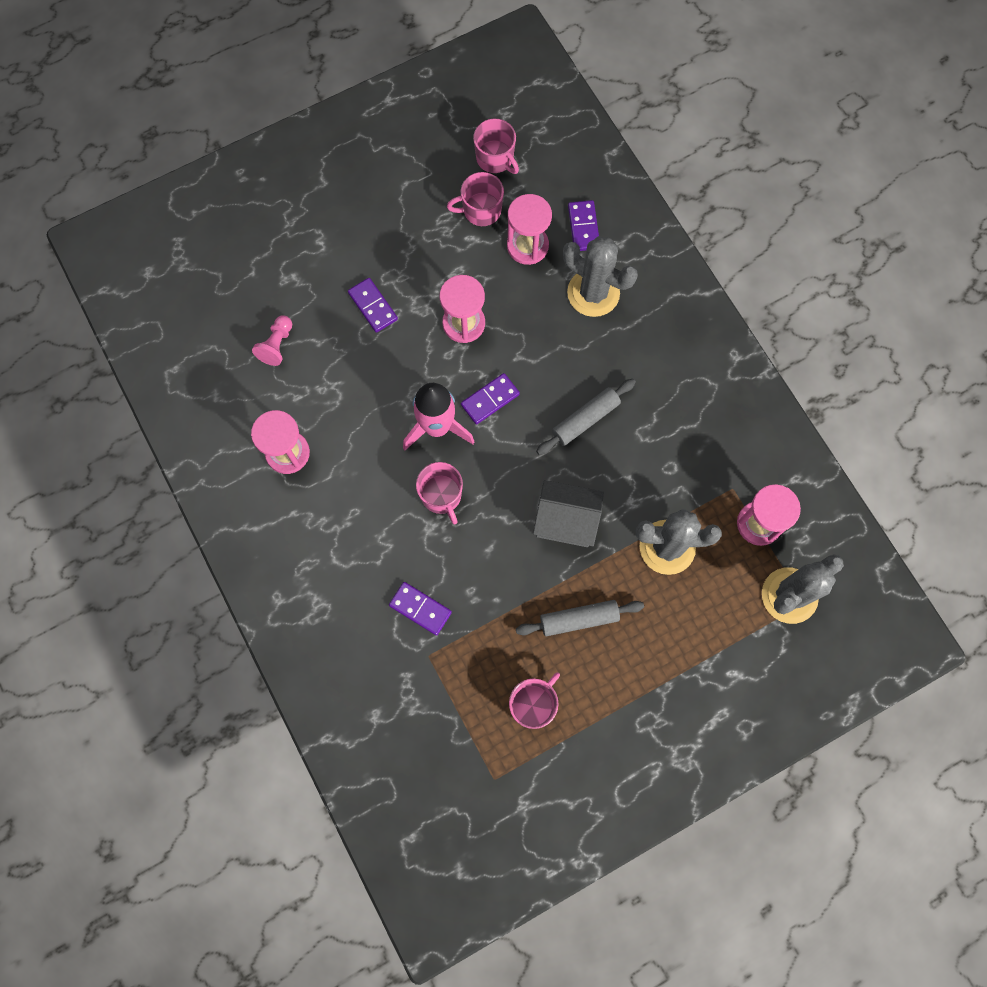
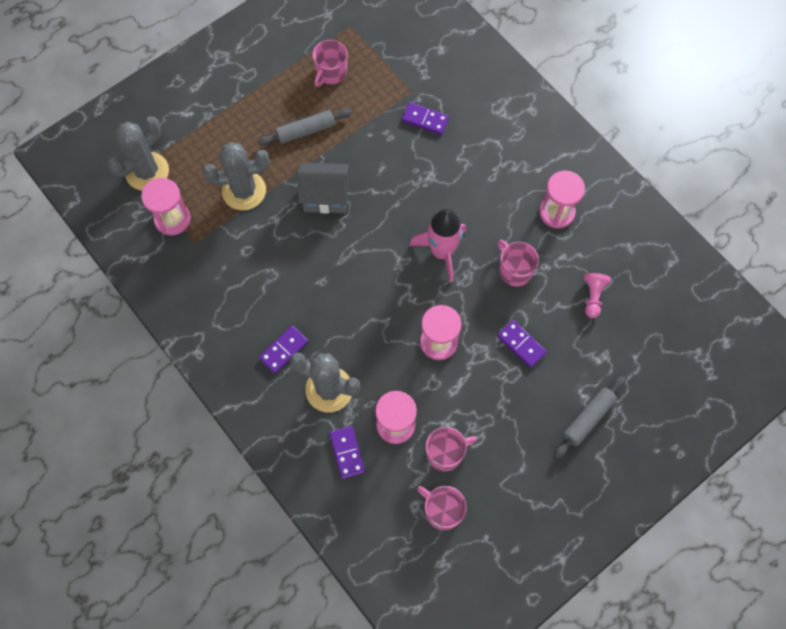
camera: 170 degrees right, 5 degrees down
pink mug [416,462,463,524] -> pink mug moved to [498,240,539,287]
purple domino [461,373,520,424] -> purple domino moved to [259,326,308,374]
grey rolling pin [536,379,636,455] -> grey rolling pin moved to [554,376,626,459]

